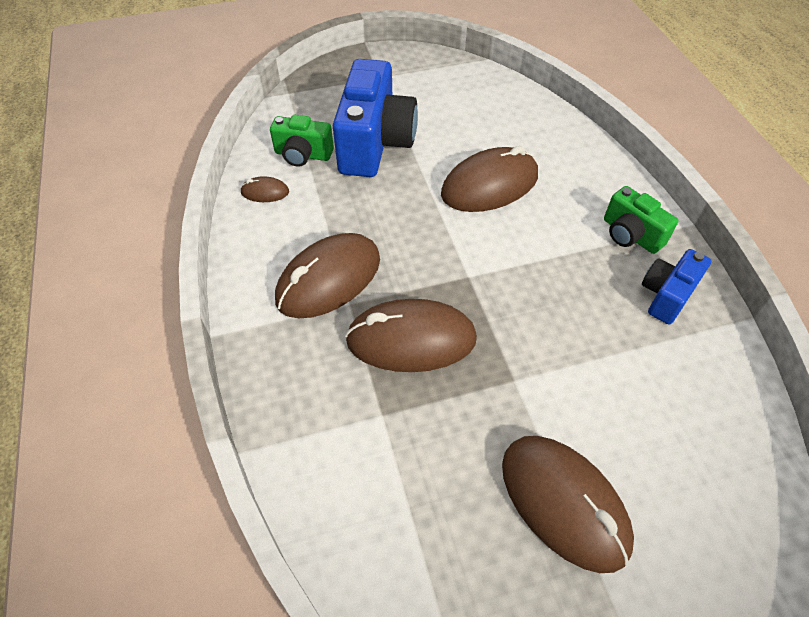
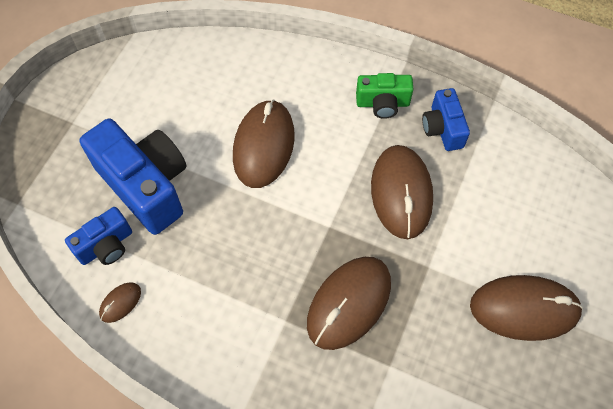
camera: 50 degrees left, 10 degrees up
green camera [270,115,334,167] -> blue camera [65,207,132,265]
brown mouse [275,233,380,318] -> brown mouse moved to [371,145,433,239]

